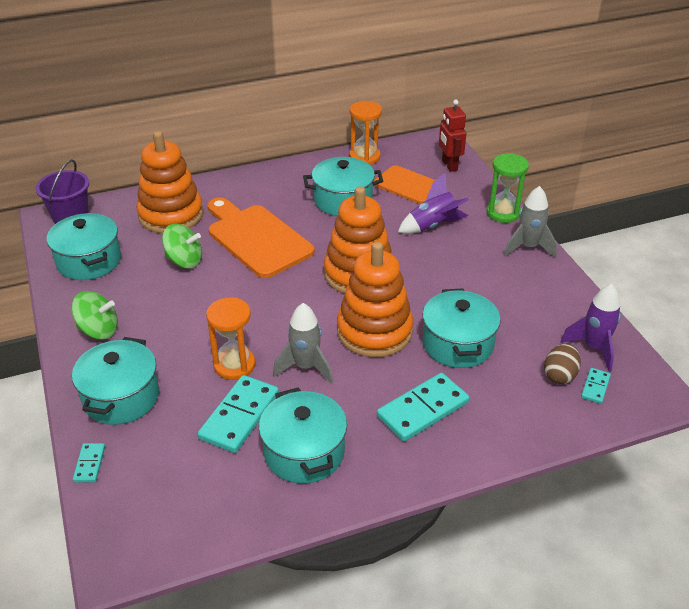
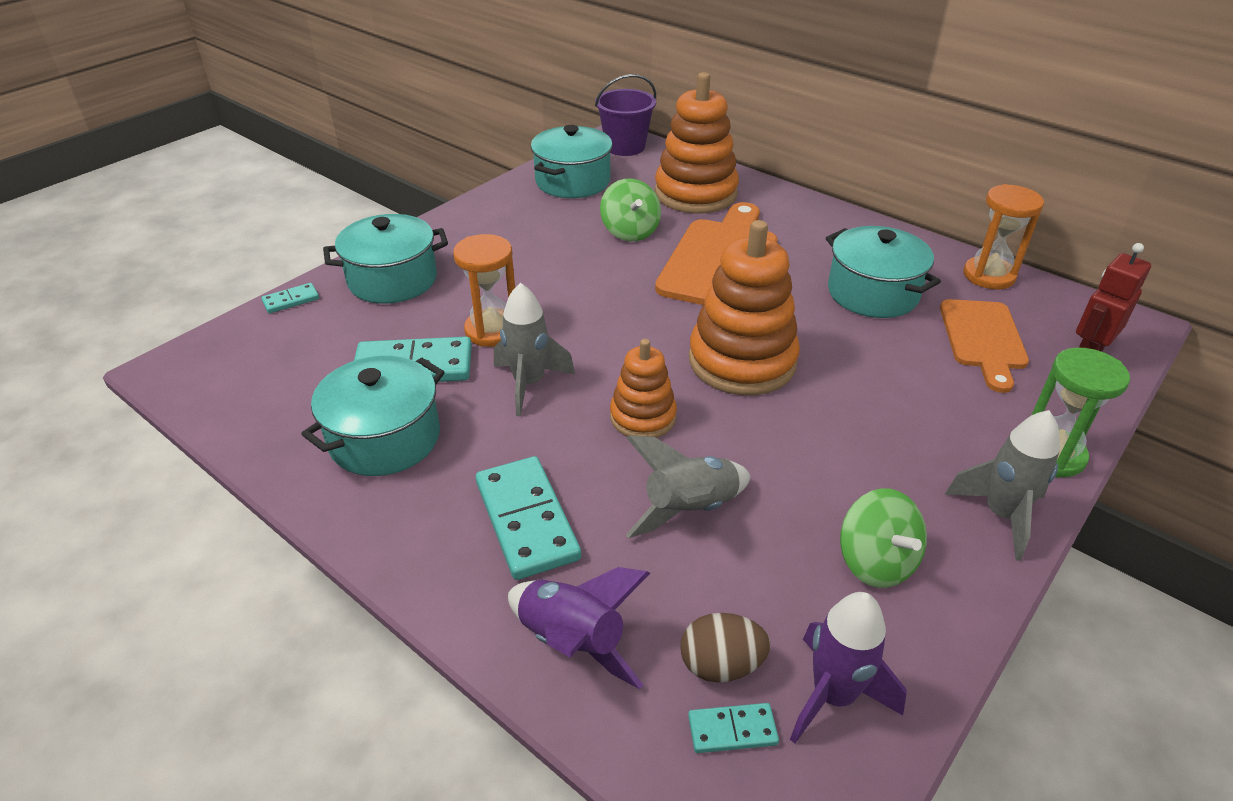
camera: 60 degrees right, 0 degrees up
green spinning top [71,291,118,340] -> green spinning top moved to [840,488,927,588]
orange stacking toy [337,242,413,358] -> orange stacking toy [610,339,677,438], size x0.57
turquoise domino [377,373,469,442] -> turquoise domino turned 45 degrees clockwise [476,456,581,580]
purple rocket [398,172,469,234] -> purple rocket moved to [508,567,650,689]
turquoise pot [422,288,501,368] -> grey rocket [626,435,750,538]

